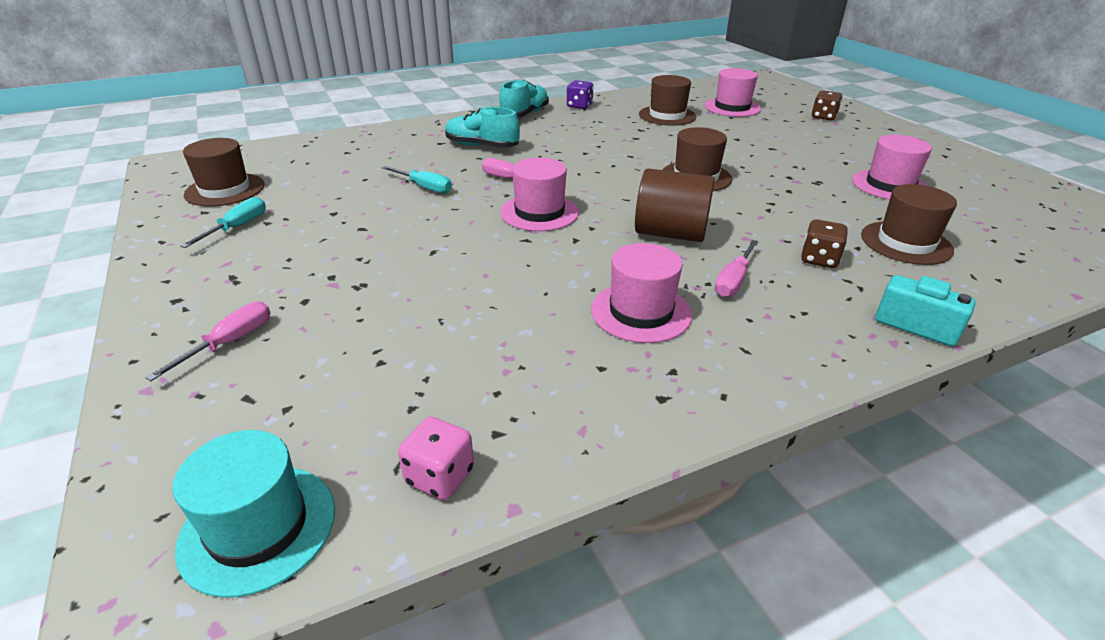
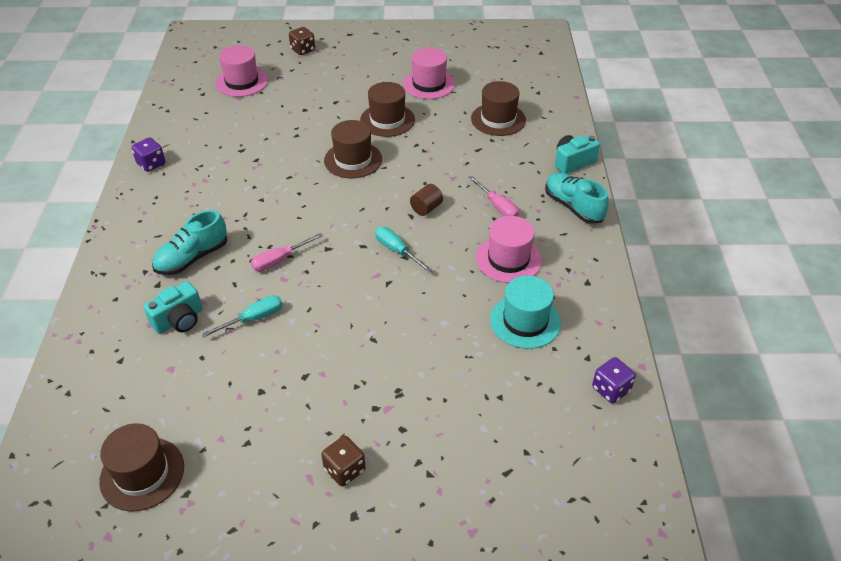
camera: 65 degrees left, 10 degrees up
pink screwdriver [145,301,270,381] -> none
turquoise hat [173,430,335,597] -> turquoise hat moved to [490,276,561,349]
turquoise screwdriver [180,197,266,248] -> turquoise screwdriver moved to [375,227,432,272]
pink dice [398,417,474,500] -> purple dice [592,357,636,403]
turquoise shoe [499,80,549,118] -> turquoise shoe moved to [545,172,609,224]
pink hat [500,158,579,231] -> none
brown cylinder [635,169,715,242] -> brown cylinder [410,184,443,216], size x0.50
brown hat [639,75,696,126] -> brown hat moved to [360,82,415,137]
brown dice [801,219,848,268] -> brown dice moved to [321,436,366,487]
none -> turquoise camera [143,281,203,334]

